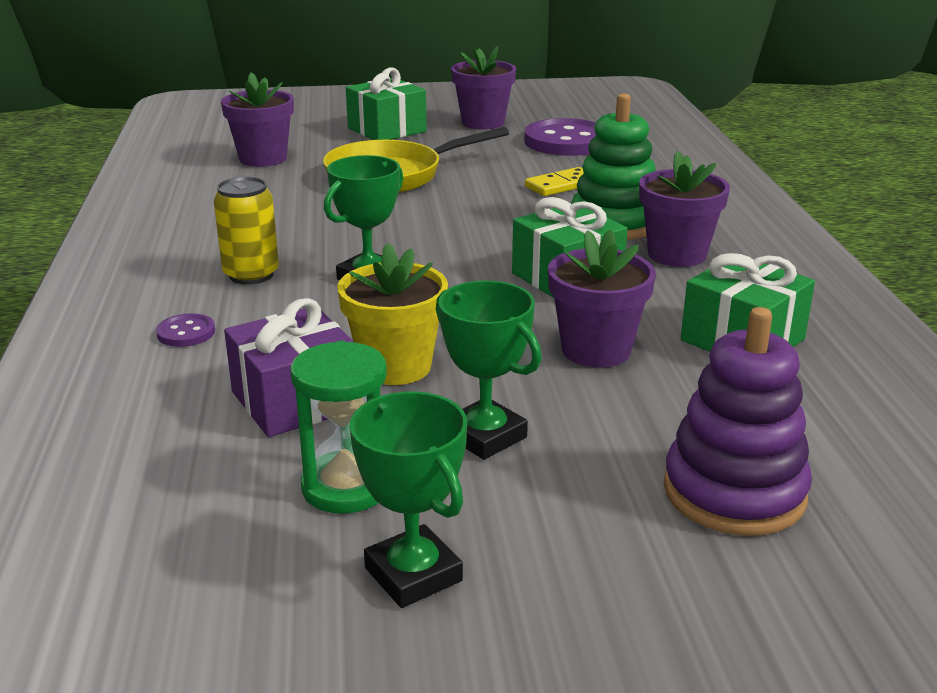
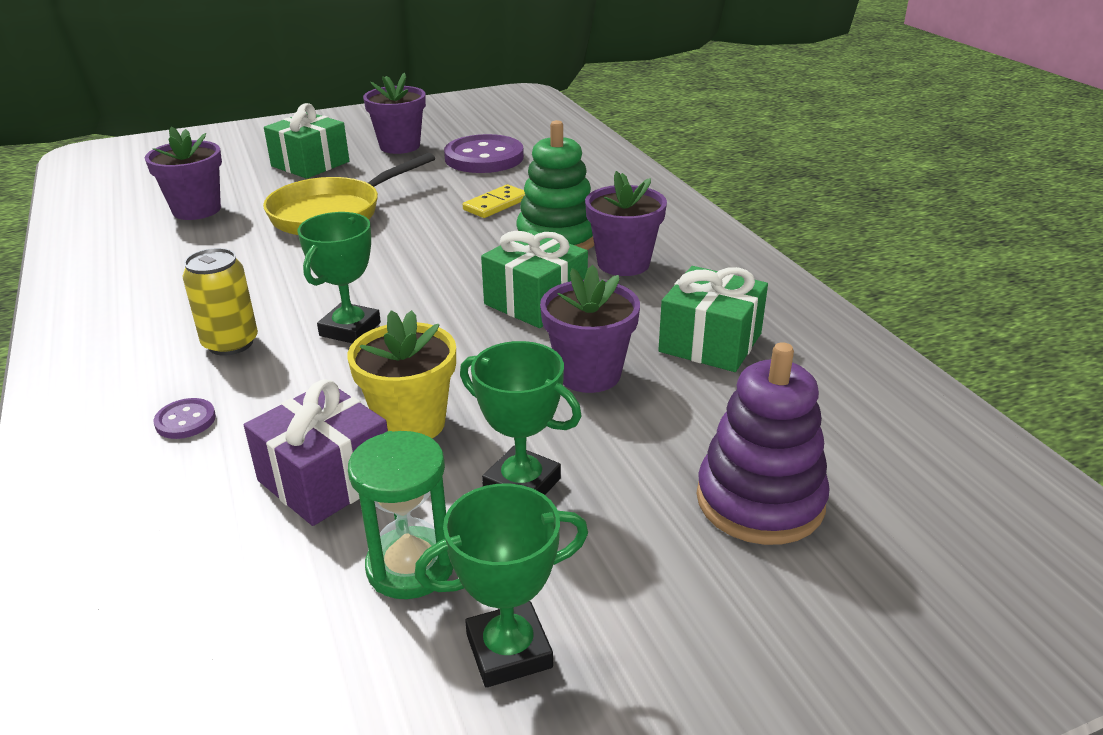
camera: 15 degrees left, 5 degrees up
green trophy [350,391,467,608] -> green trophy turned 60 degrees counterclockwise [414,484,588,688]

